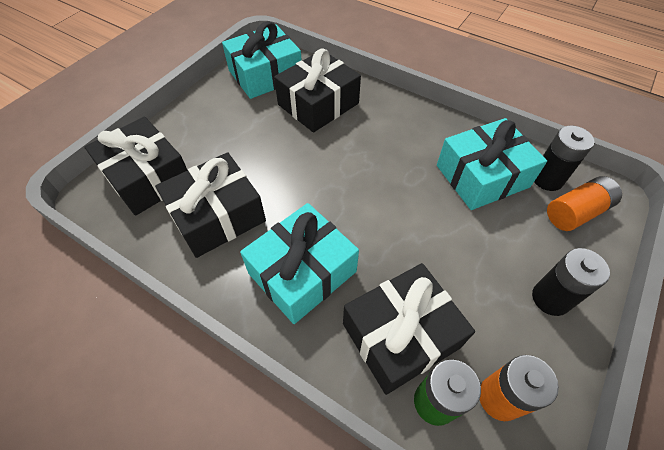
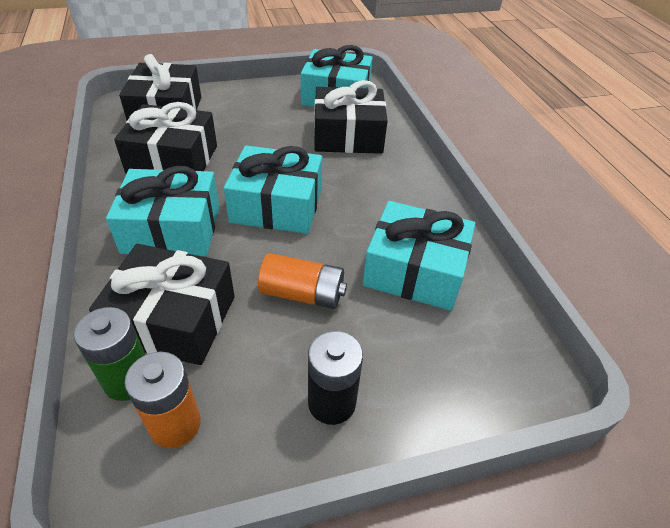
camera: 40 degrees right, 10 degrees down
black battery [534,126,595,191] -> none
orange battery [547,176,622,231] -> orange battery moved to [258,253,347,309]
none -> turquoise gift [224,145,322,234]

